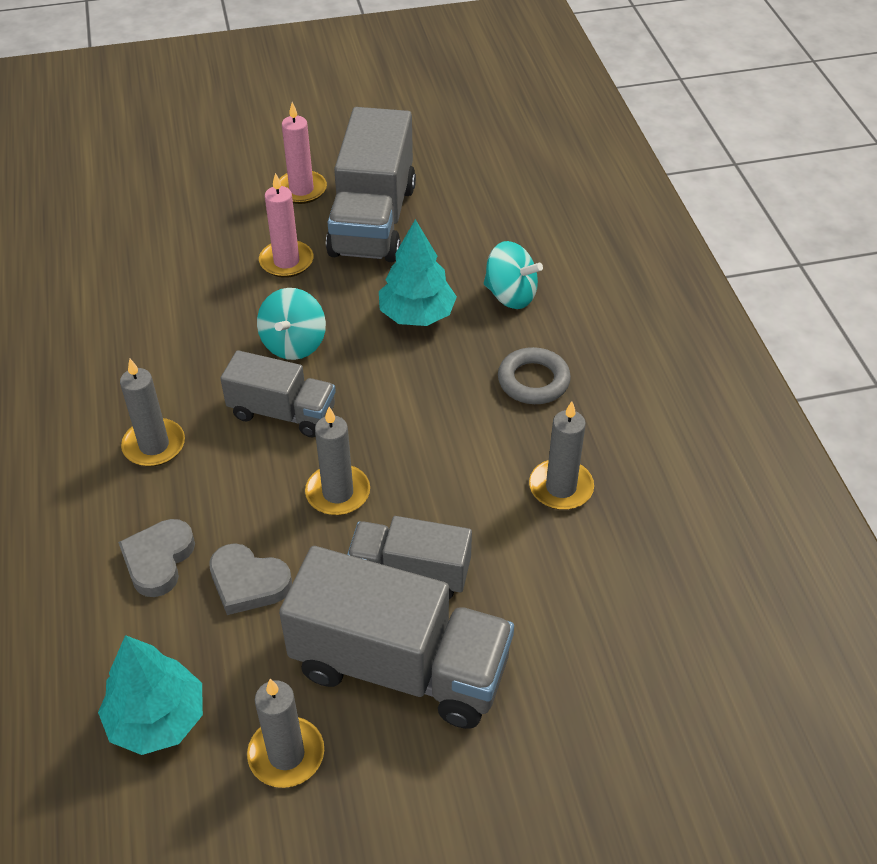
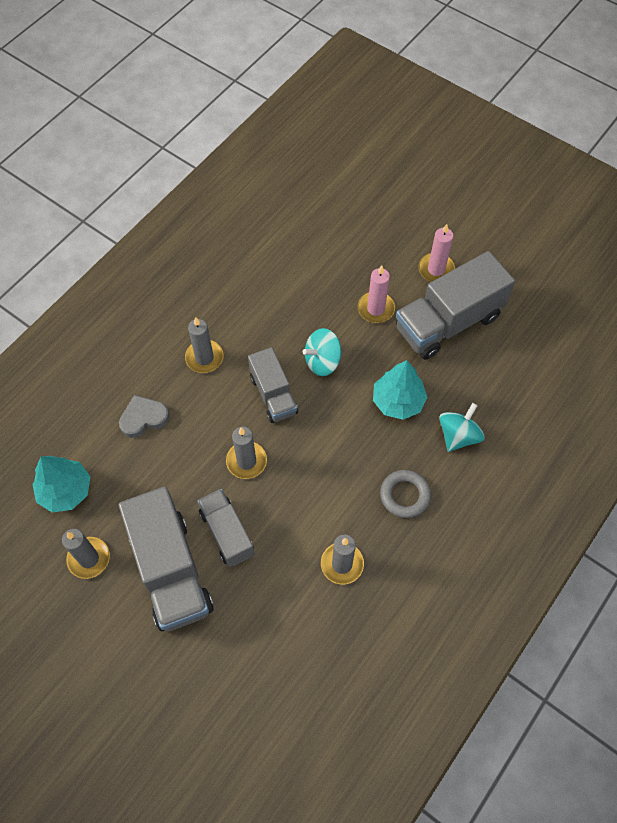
camera: 50 degrees right, 15 degrees up
grey heart [209,543,292,615] -> none
turquoise spinning top [484,241,543,309] -> turquoise spinning top turned 135 degrees counterclockwise [439,403,484,452]

